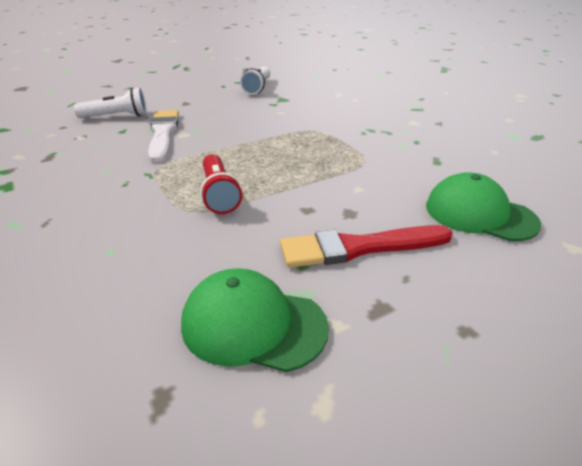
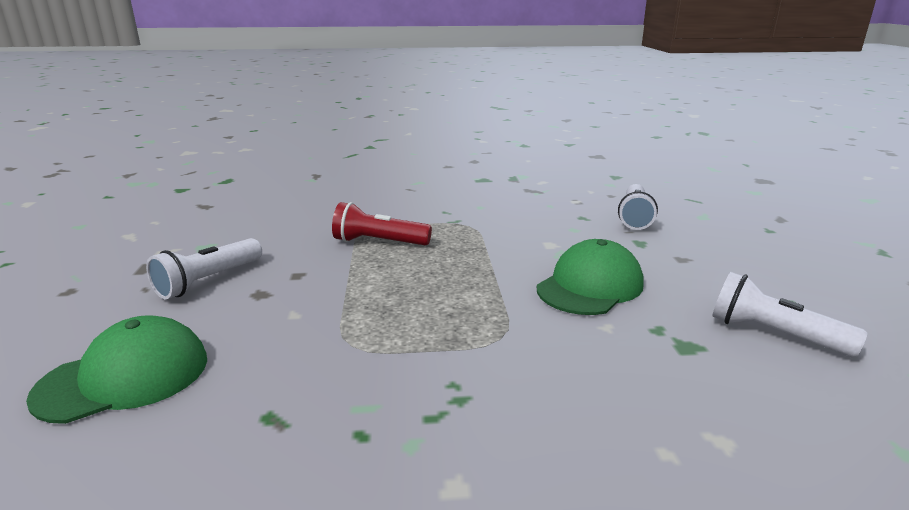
camera: 115 degrees right, 10 degrees down
white brush [148,110,179,163] -> none
green cap [181,268,329,372] -> green cap moved to [537,239,643,315]
red brush [280,225,453,268] -> white flashlight [146,238,262,299]

